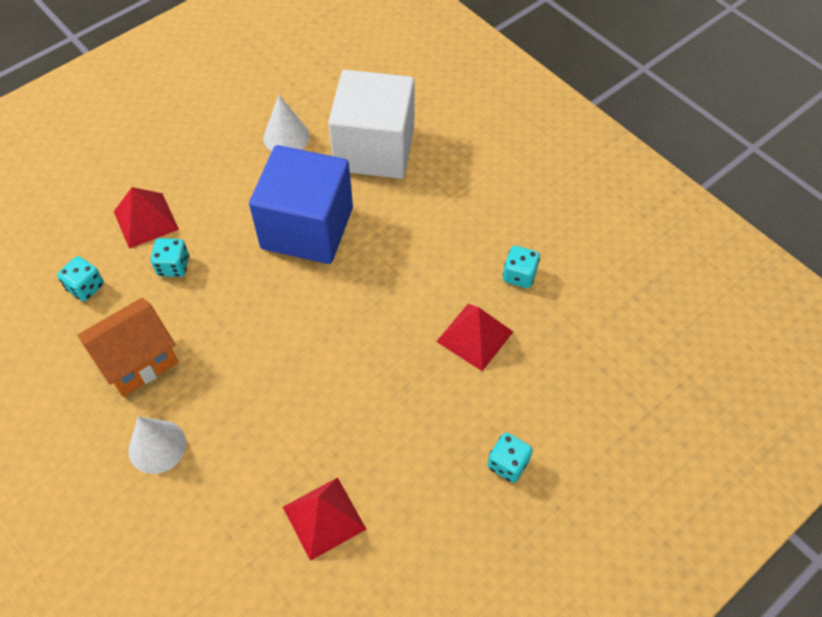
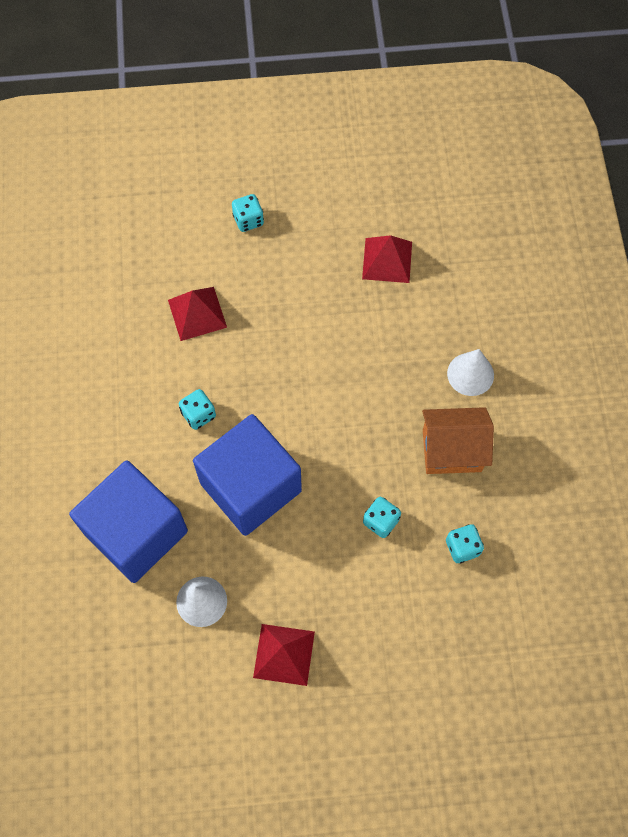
camera: 145 degrees left, 10 degrees up
red pyramid [114,187,179,249] -> red pyramid moved to [253,624,315,686]
white cube [328,70,414,179] -> blue cube [69,460,188,583]
turquoise dice [503,246,540,288] -> turquoise dice moved to [179,389,216,430]

